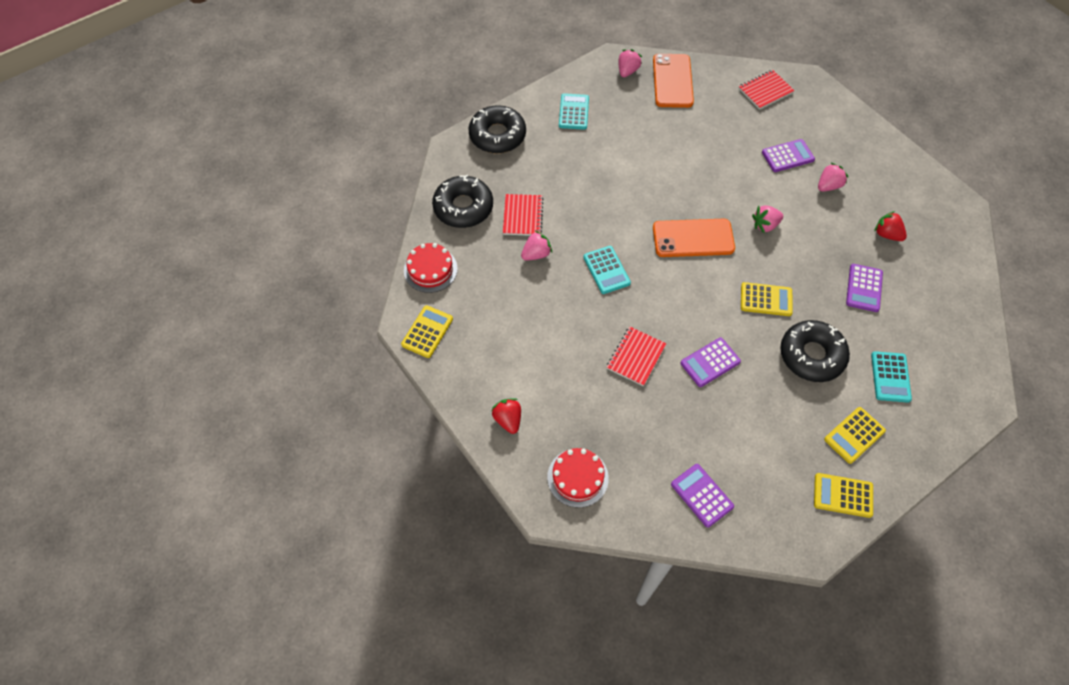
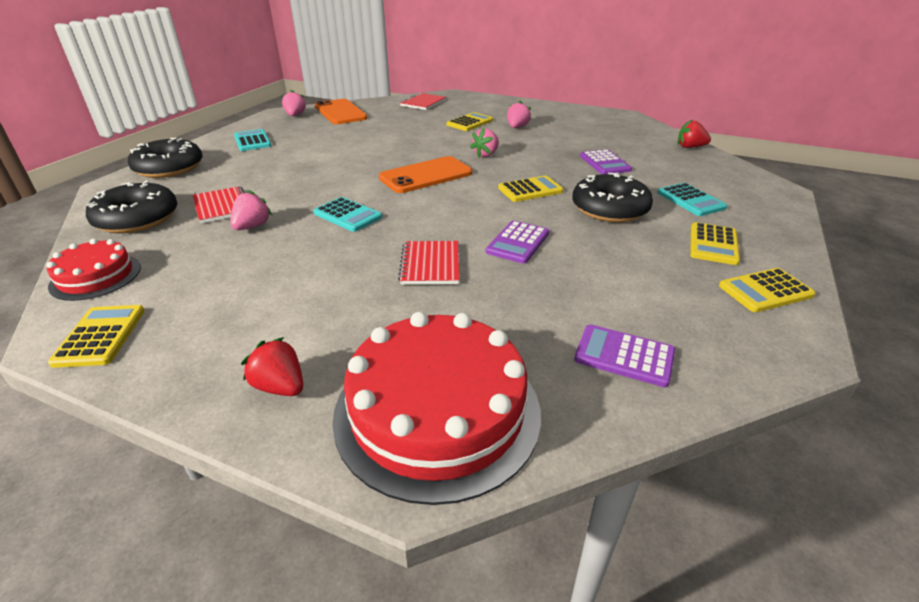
camera: 30 degrees left, 25 degrees down
red cake [547,448,609,508] -> red cake [332,312,541,505], size x1.86
purple calculator [762,139,815,172] -> yellow calculator [447,112,493,131]
red strawberry [874,211,907,241] -> red strawberry moved to [677,120,711,148]

